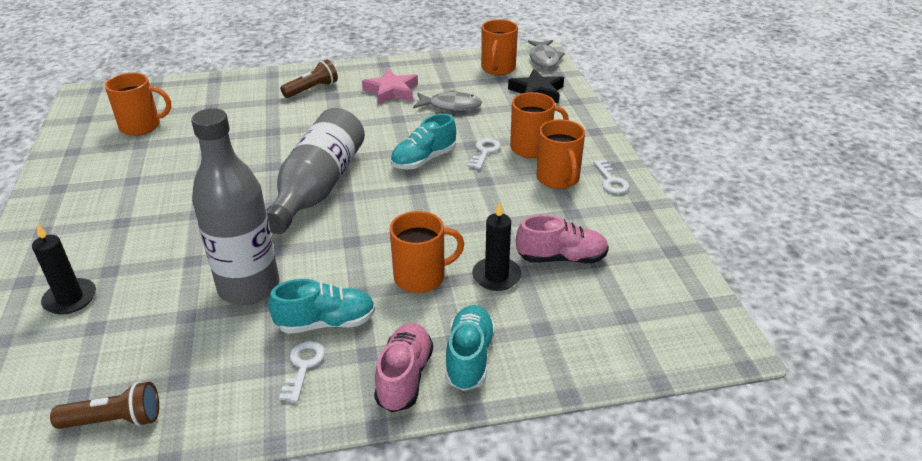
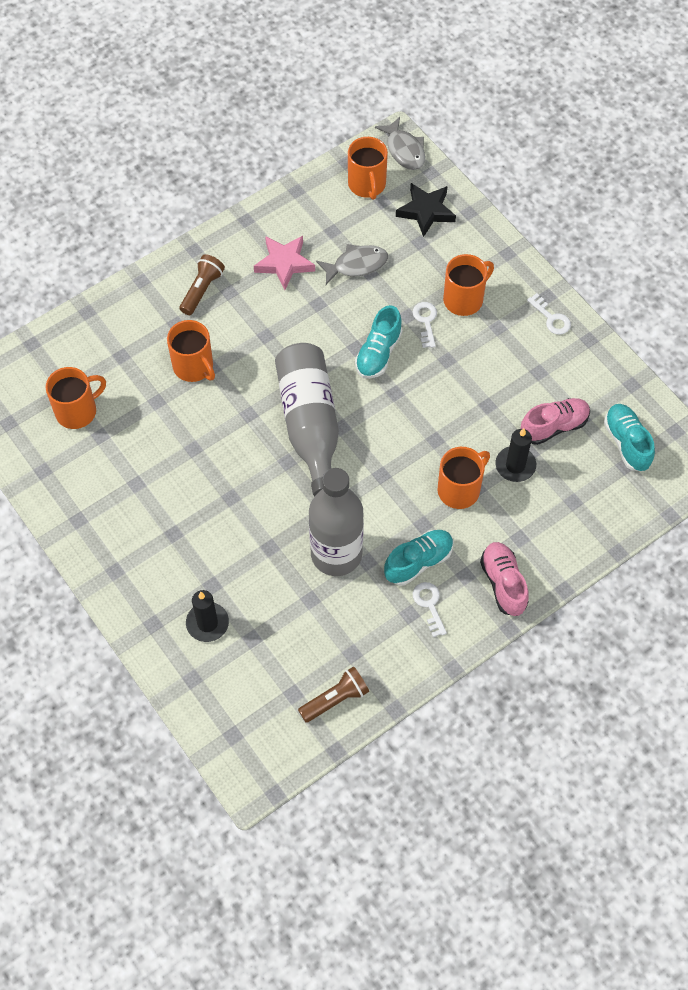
camera: 25 degrees left, 25 degrees up
turquoise shoe [445,305,495,391] -> turquoise shoe moved to [604,404,655,471]
orange mug [536,119,585,189] -> orange mug moved to [167,320,215,382]

